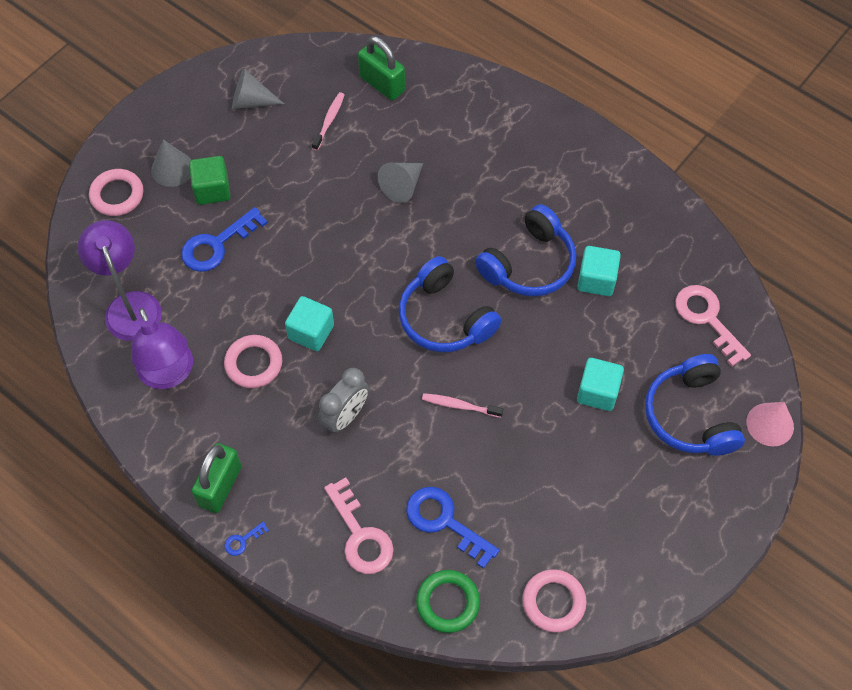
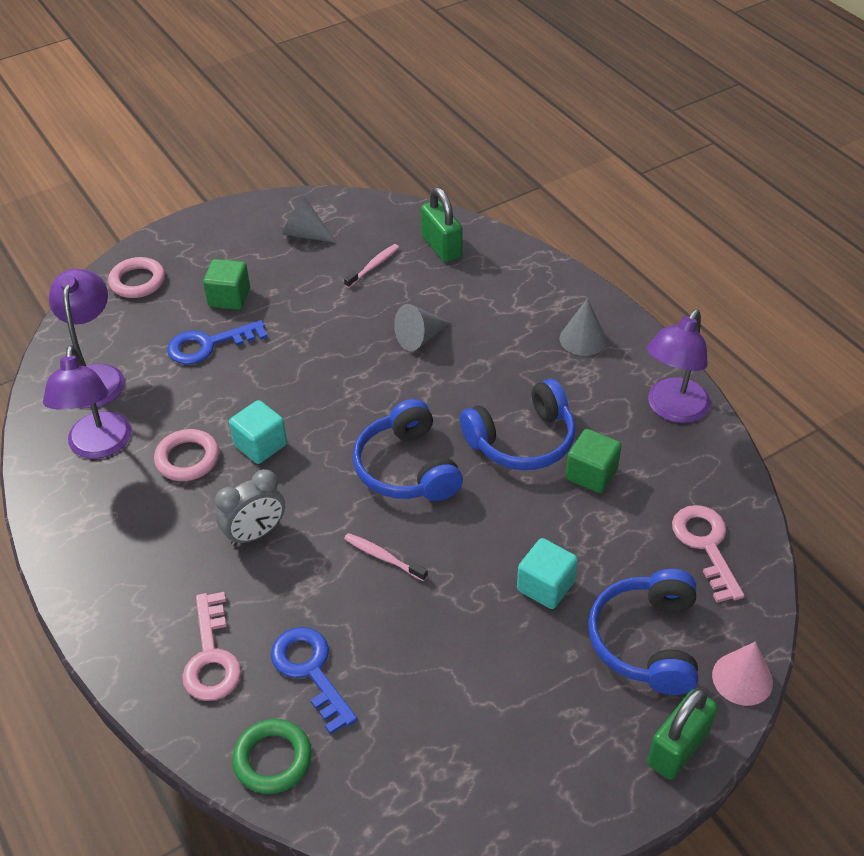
camera: 20 degrees right, 15 degrees down
grey cone [151,140,191,187] -> grey cone moved to [560,298,607,356]
green padlock [191,443,242,513] -> green padlock moved to [647,688,718,780]
blue key [224,521,269,556] -> none
pink ring [522,569,587,632] -> none
turquoise cube [577,246,621,296] -> green cube [566,429,622,493]
none -> purple lamp [647,309,711,423]

